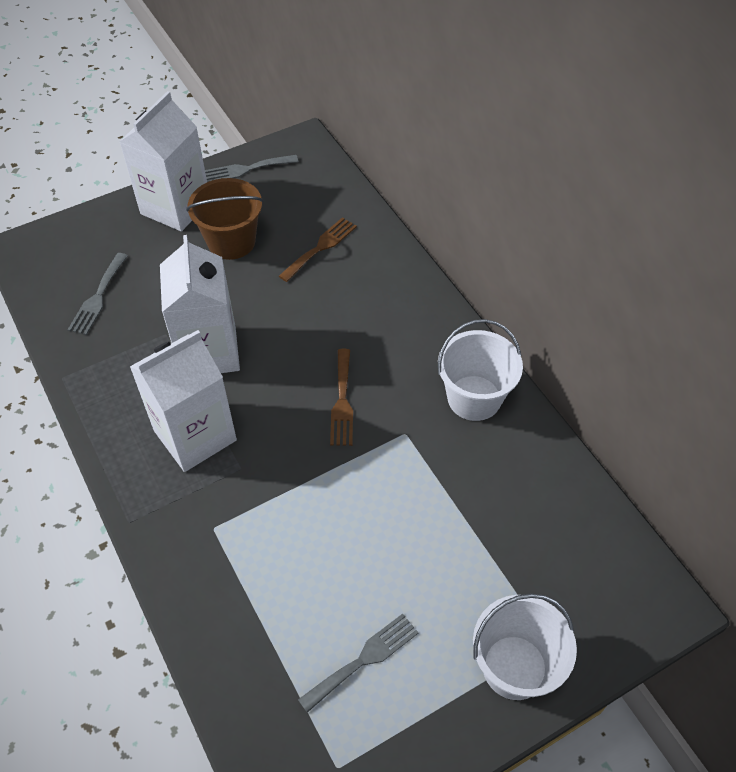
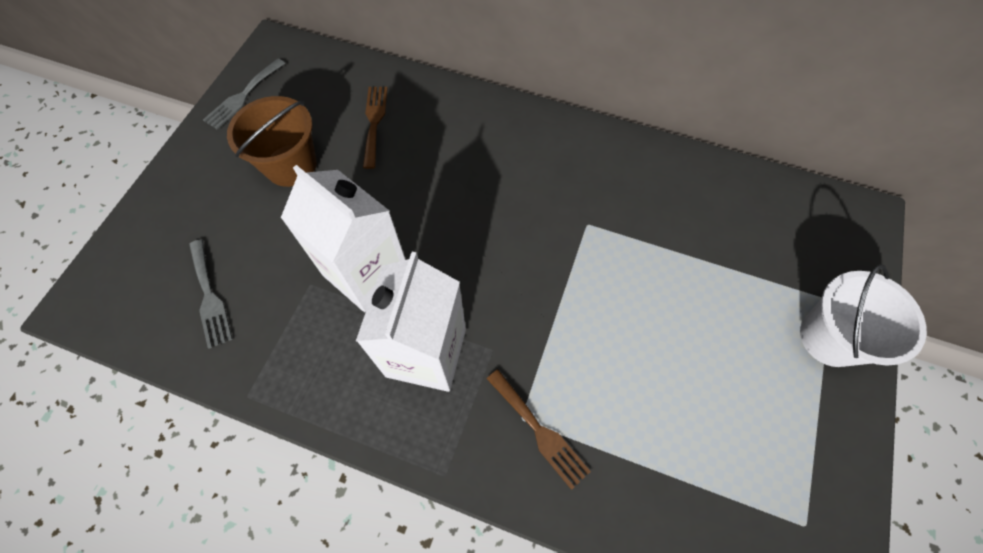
camera: 40 degrees left, 10 degrees up
white carton [119,91,207,232] -> none
grey fork [298,614,419,713] -> none
brown fork [330,349,353,446] -> brown fork moved to [487,369,591,490]
white bucket [438,319,523,421] -> none

